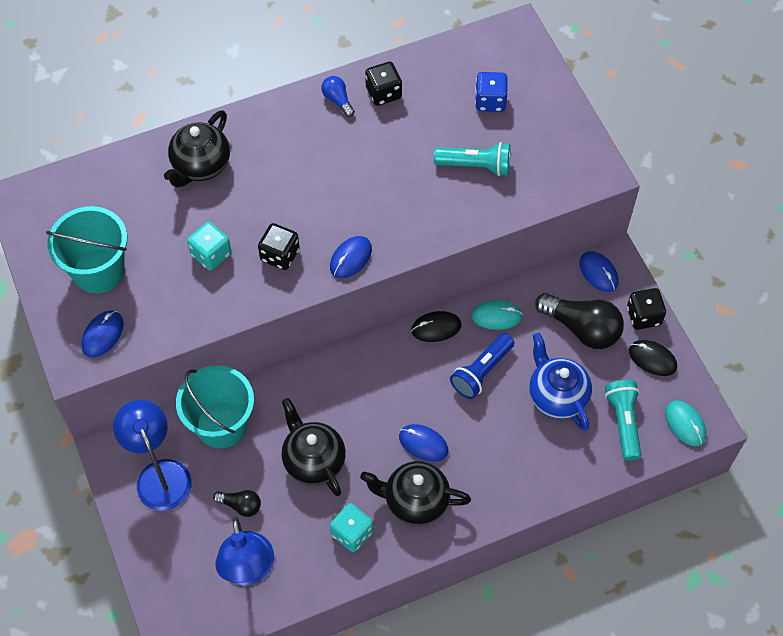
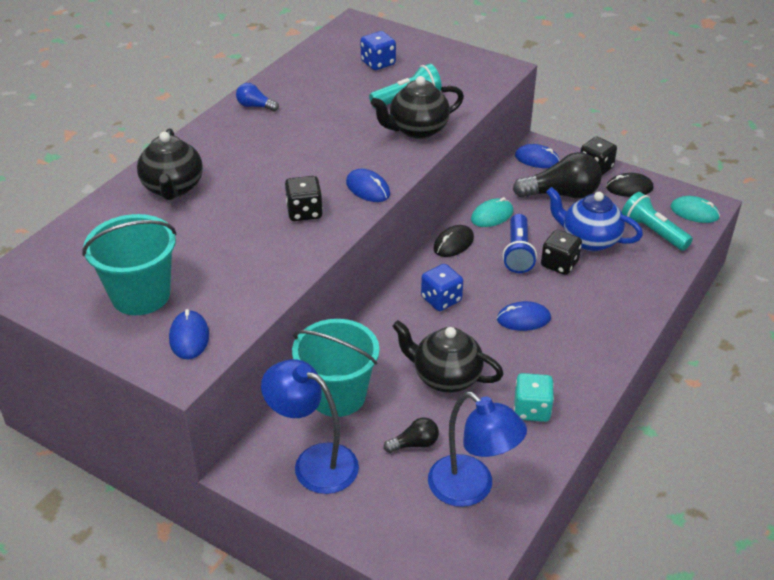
camera: 35 degrees left, 20 degrees down
turquoise dice [187,222,231,270] -> none
blue mouse [330,236,372,278] -> blue mouse turned 45 degrees counterclockwise [346,169,390,202]
black teapot [360,461,471,526] -> black teapot moved to [371,76,464,139]
black dice [365,62,402,106] -> black dice moved to [541,230,582,275]
none -> blue dice [421,264,463,311]

